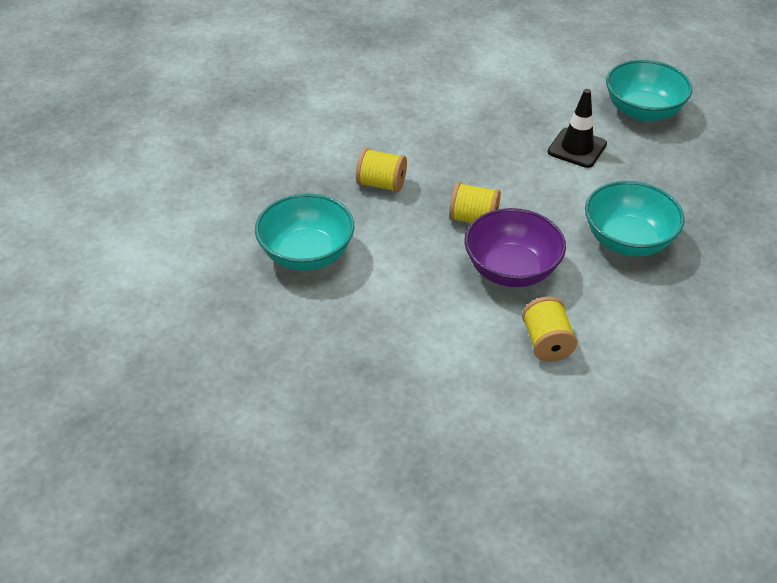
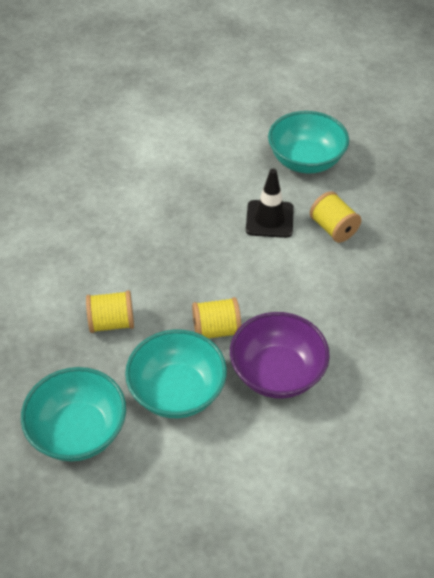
camera: 25 degrees left, 5 degrees up
yellow spool [522,296,577,362] -> yellow spool moved to [310,191,362,243]
turquoise bowl [585,181,685,256] -> turquoise bowl moved to [125,329,227,418]

